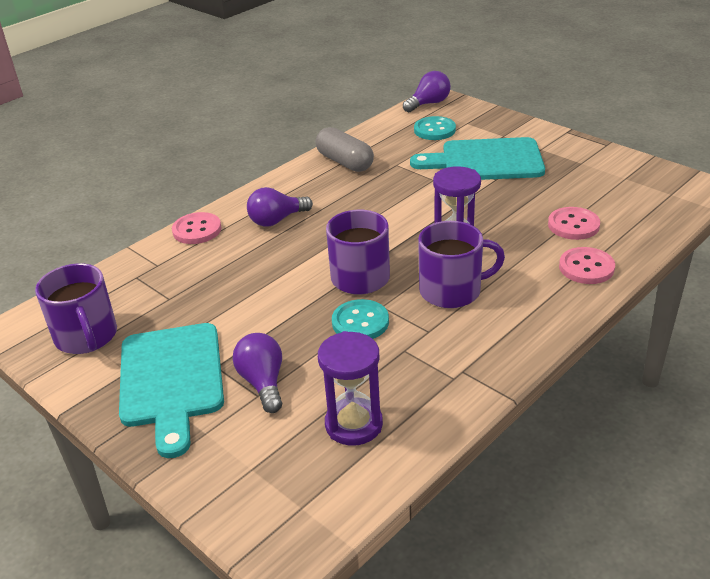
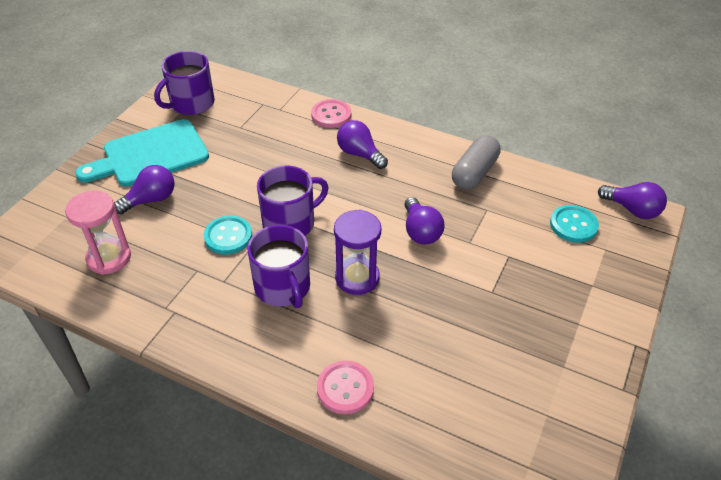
camera: 70 degrees right, 10 degrees up
purple hourglass [318,331,383,446] -> pink hourglass [65,190,131,275]
turquoise cutting board [410,137,545,180] -> none
pink button [548,207,600,240] -> none
none -> purple light bulb [404,197,445,245]

